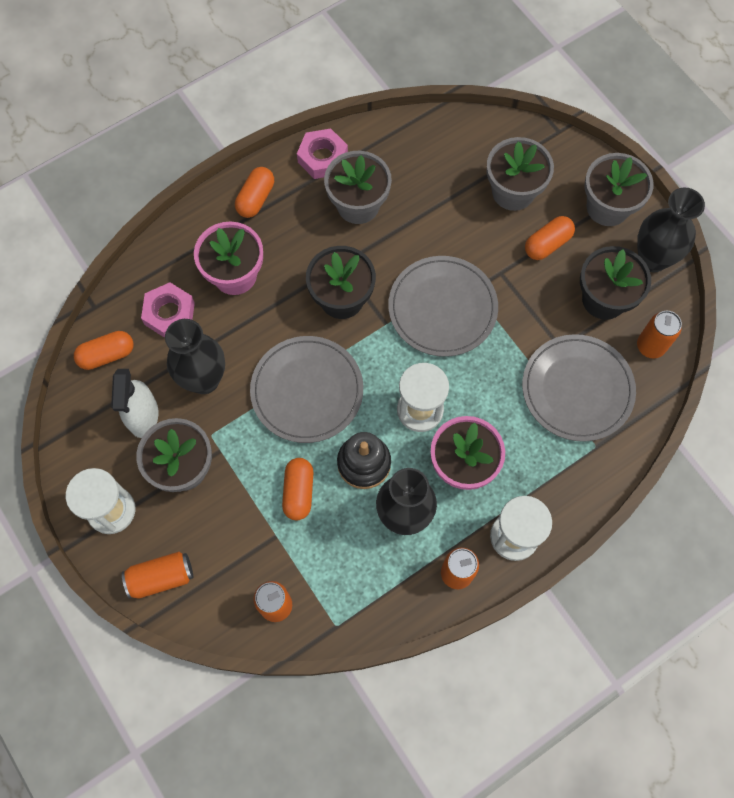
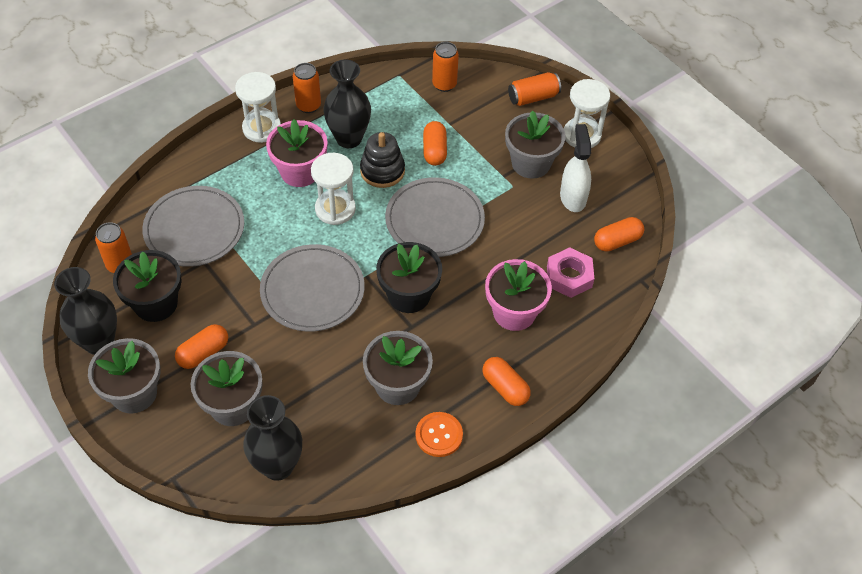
camera: 175 degrees right, 15 degrees down
black vase [165,319,225,394] -> black vase moved to [243,395,302,481]
orange capsule [235,167,274,218] -> orange capsule turned 60 degrees counterclockwise [482,357,531,406]
pink nut [297,128,348,179] -> orange button [415,412,463,457]

